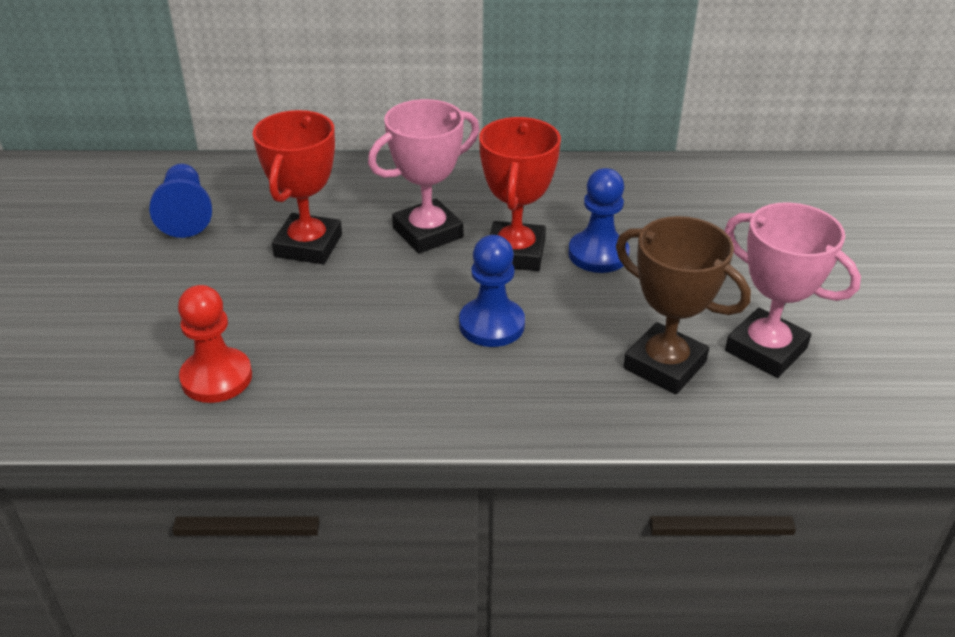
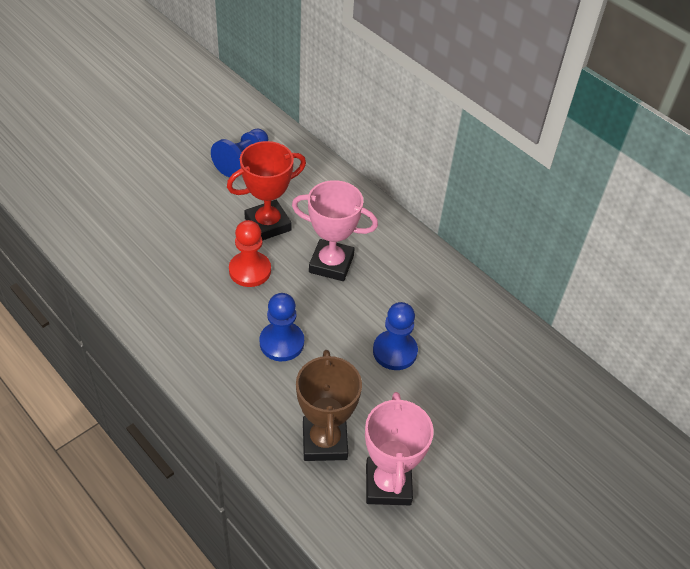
camera: 45 degrees right, 10 degrees up
red pawn [178,285,252,403] -> red pawn moved to [229,220,271,287]
red trophy [479,117,561,271] -> none

